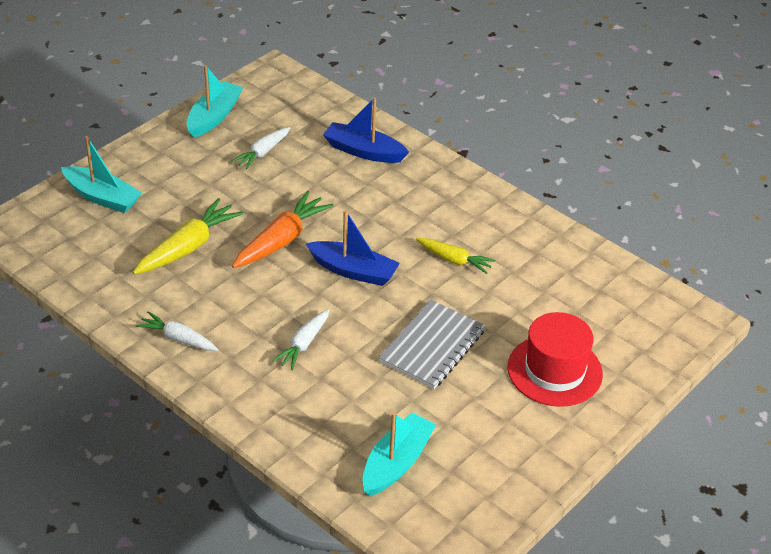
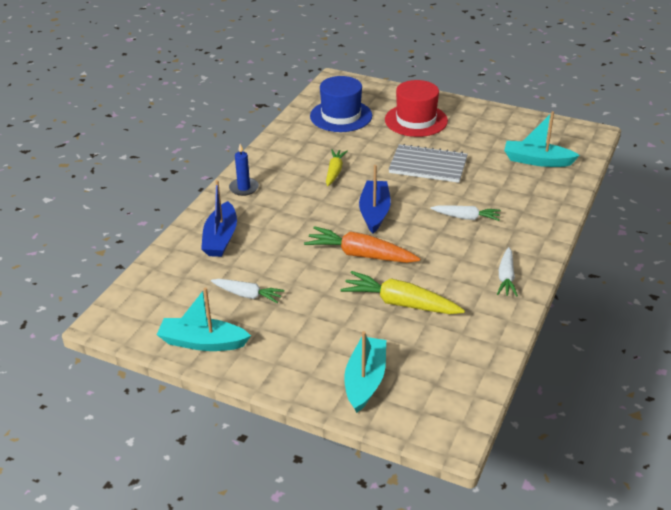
camera: 105 degrees left, 5 degrees down
none -> blue candle [229,144,259,196]
none -> blue hat [310,76,372,132]

